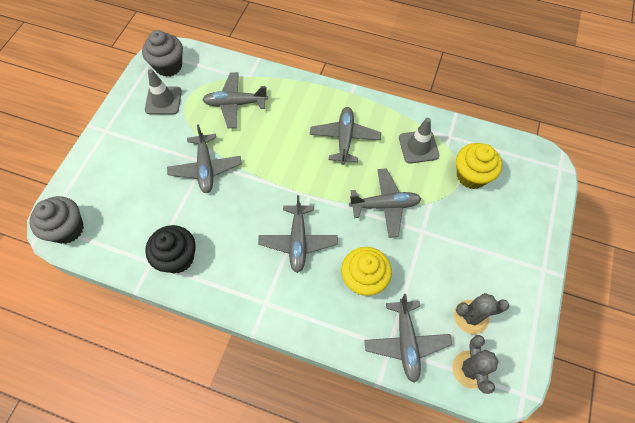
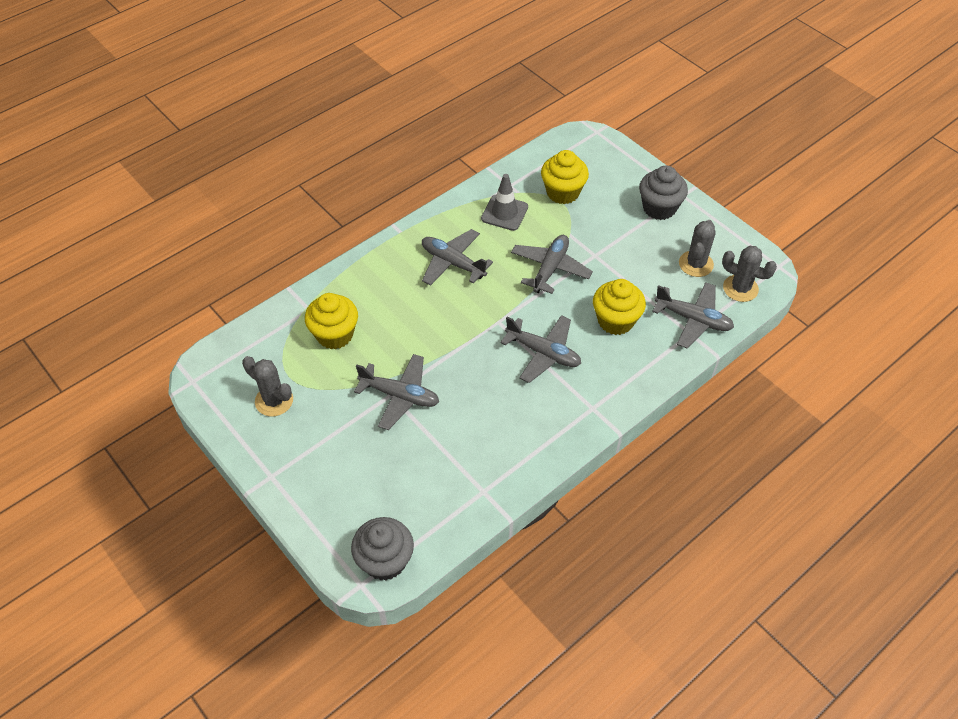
camera: 60 degrees left, 10 degrees down
grey cupcake [142,30,183,77] -> grey cupcake moved to [639,166,688,220]
grey traffic cone [145,69,182,115] -> grey cactus [242,356,293,417]
black cupcake [145,225,196,274] -> none
grey plane [202,72,268,128] -> yellow cupcake [305,293,358,349]

